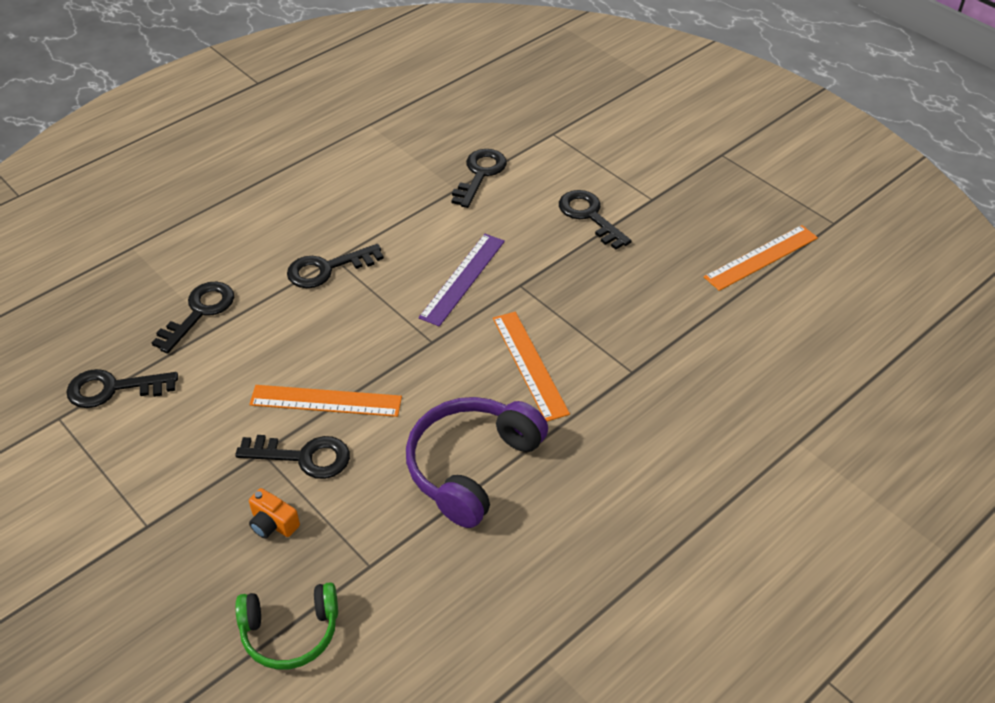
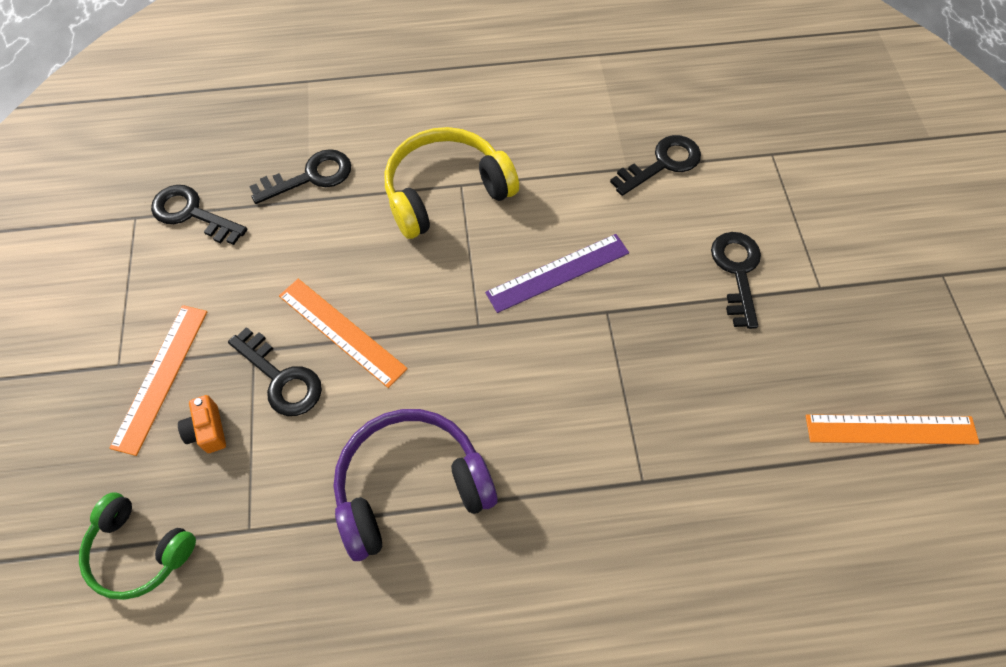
camera: 35 degrees right, 15 degrees up
black key [287,244,384,288] -> yellow headphones [385,127,519,239]
orange ruler [493,312,570,421] -> orange ruler moved to [109,305,207,456]

